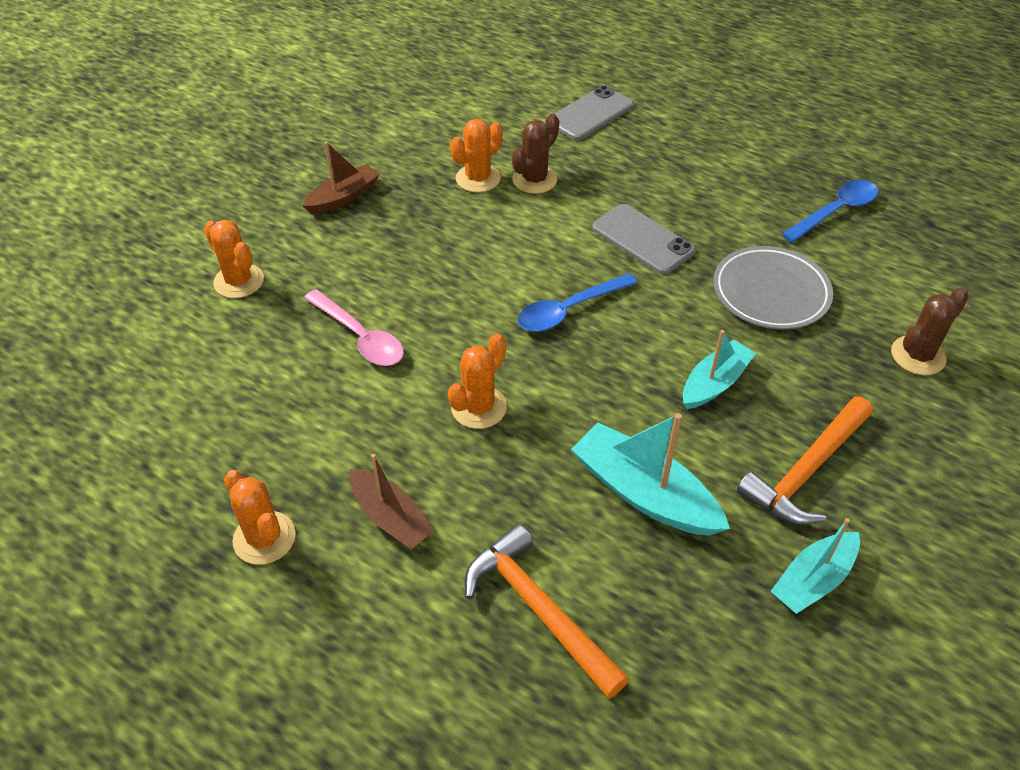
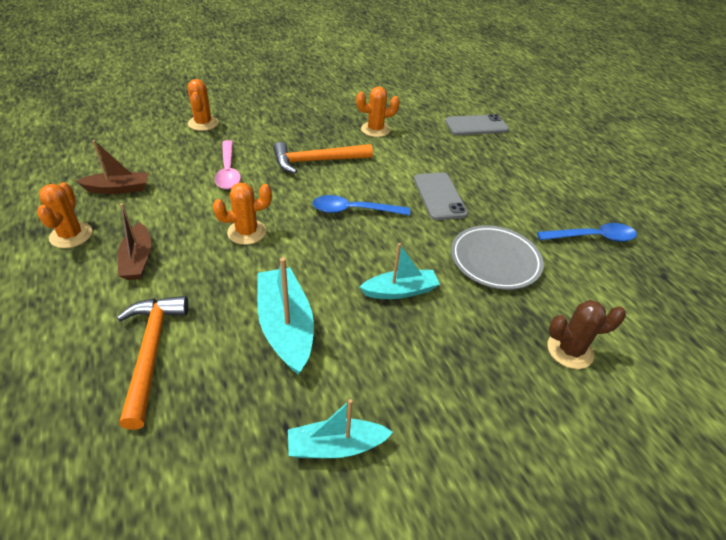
camera: 30 degrees right, 5 degrees down
brown boat [302,142,380,215] -> brown boat moved to [76,140,149,194]
brown cactus [512,114,559,194] -> none
orange hammer [737,396,873,525] -> orange hammer moved to [273,142,373,173]

